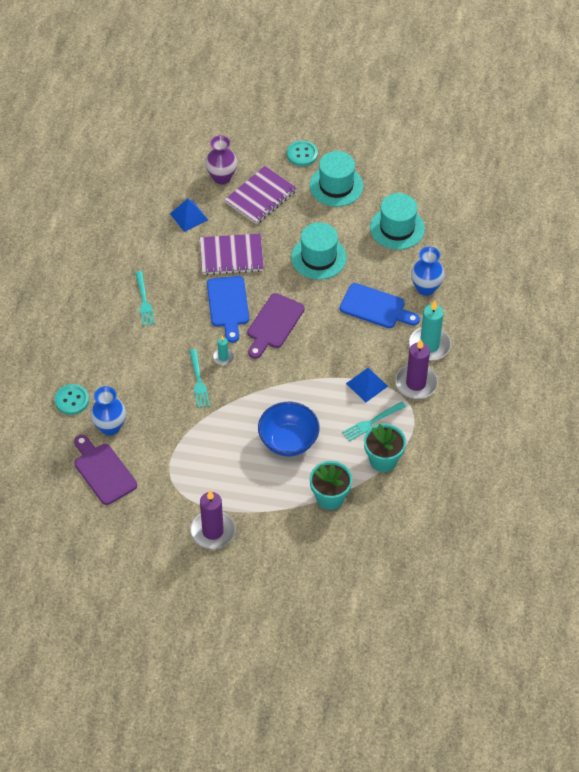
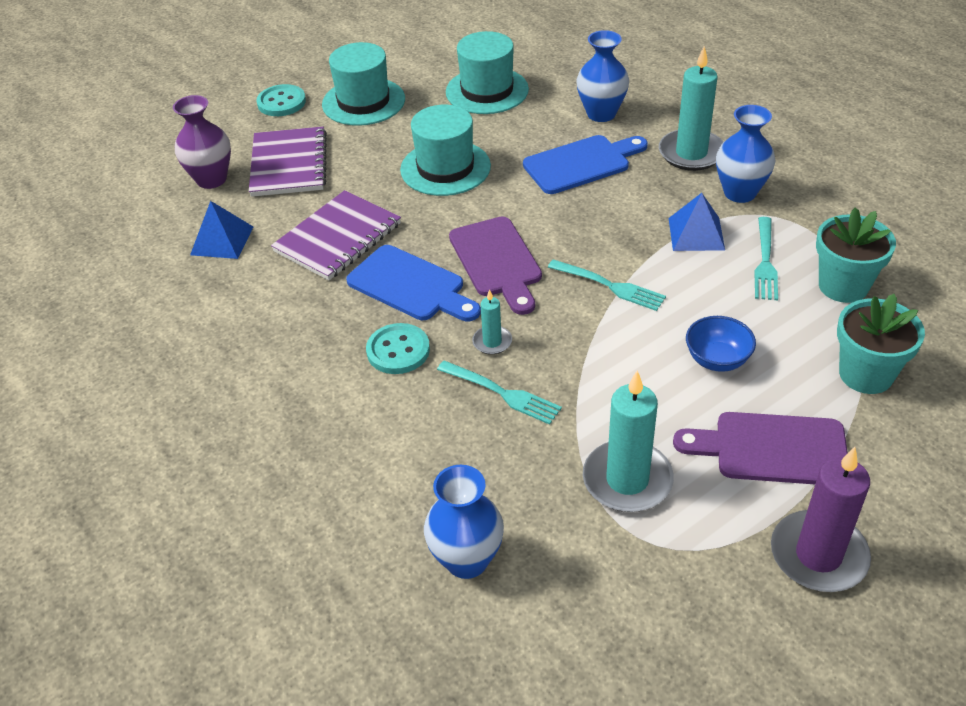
camera: 45 degrees left, 10 degrees down
turquoise button [55,384,89,415] -> turquoise button moved to [366,323,430,374]
purple cutting board [74,435,137,505] -> purple cutting board moved to [673,412,848,484]
turquoise fork [135,271,155,326] -> turquoise fork moved to [548,259,666,311]
blue bowl [258,402,320,456] -> blue bowl [686,316,756,372], size x0.59
purple candle [395,340,438,399] -> blue vase [716,105,776,203]
none -> turquoise candle [583,370,674,512]

